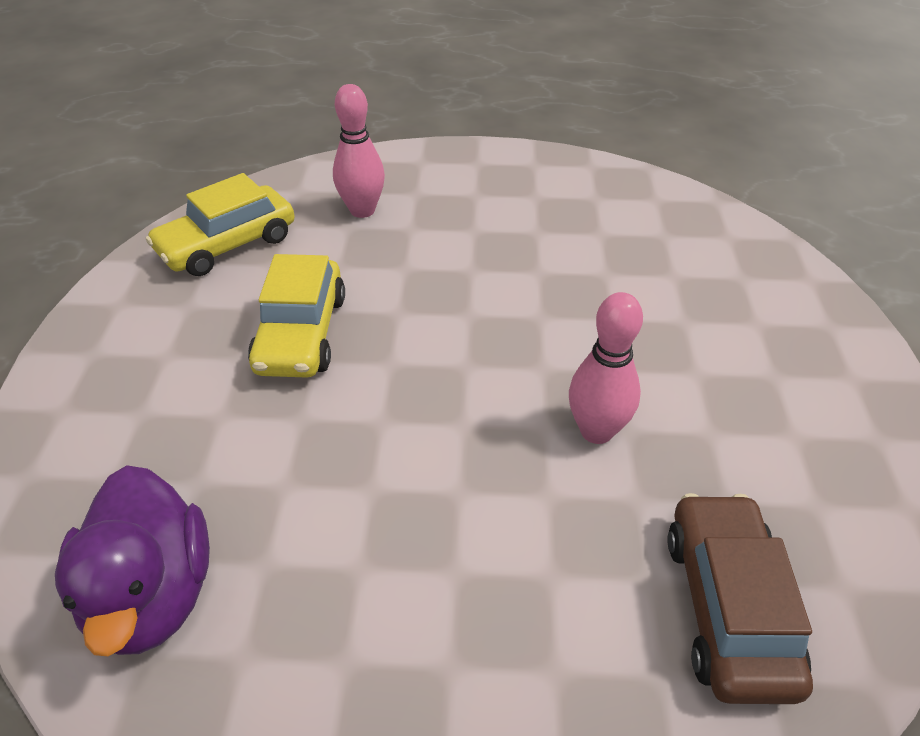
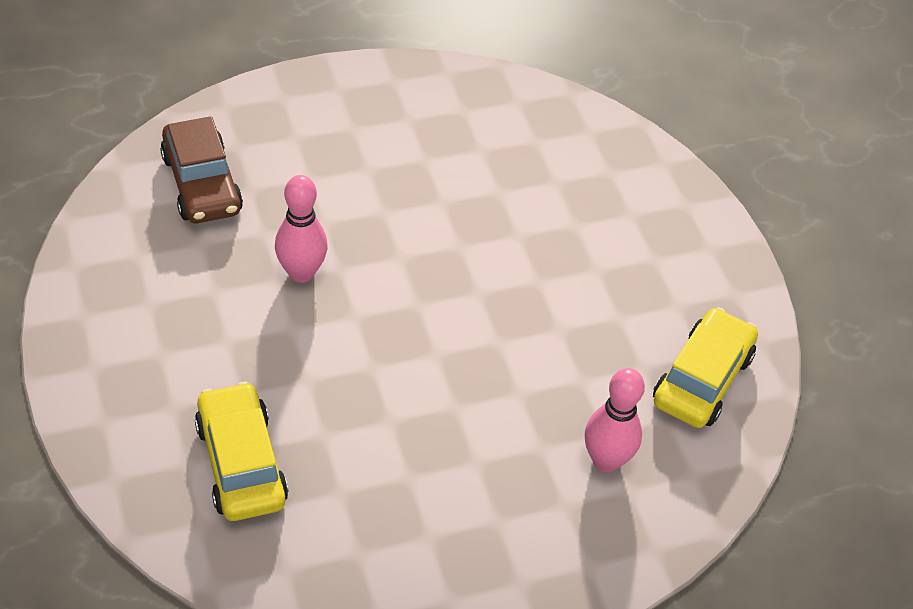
camera: 155 degrees right, 5 degrees up
purple duck [55,465,210,656] -> none
yellow car [248,254,345,378] -> yellow car moved to [195,382,288,521]

